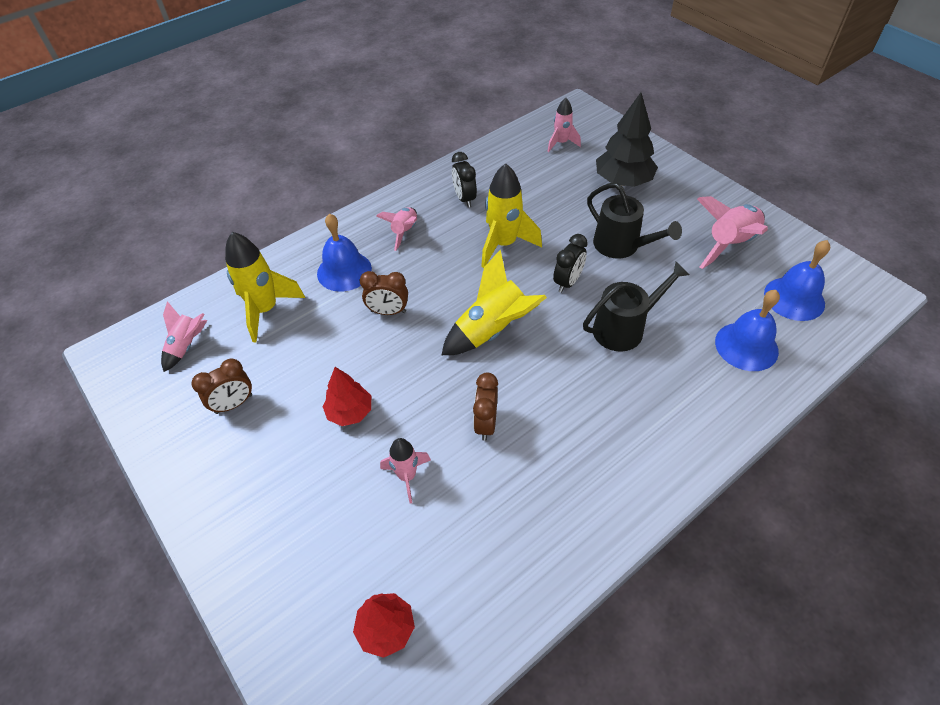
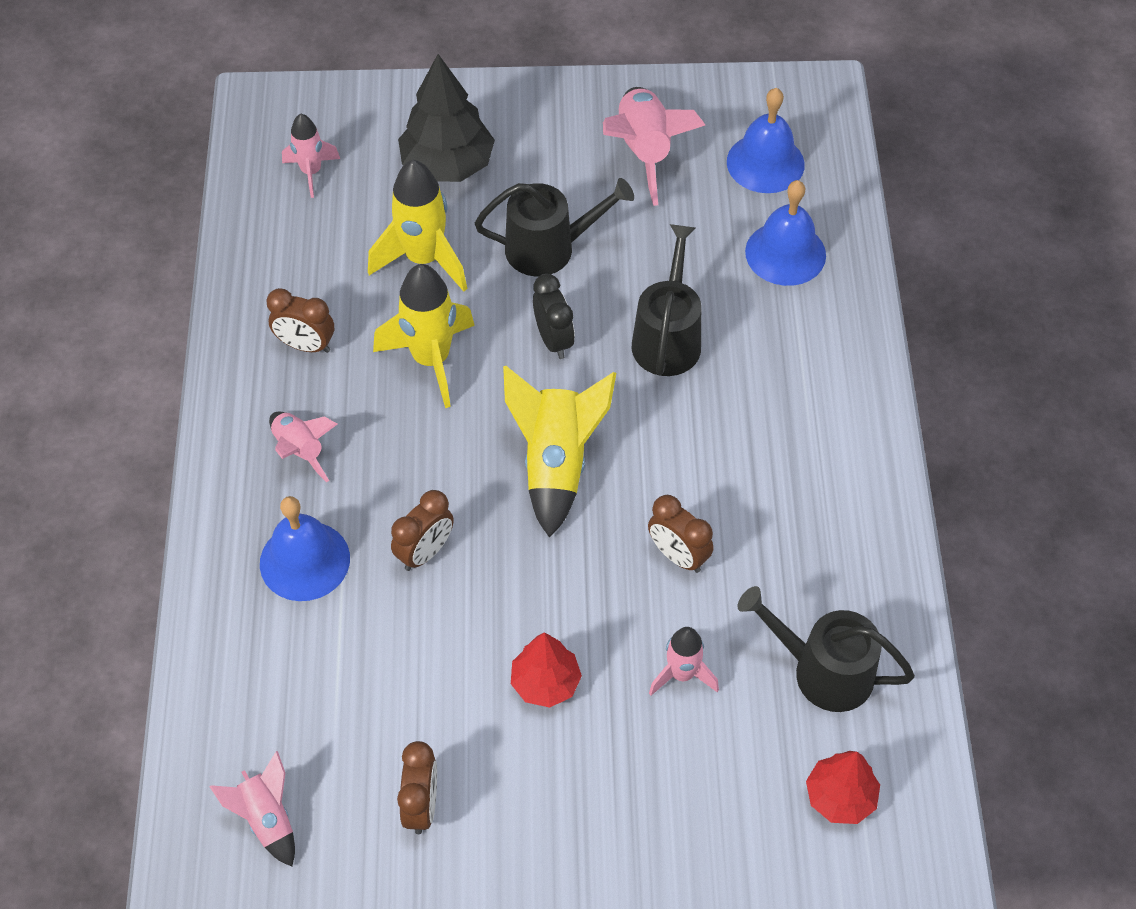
camera: 55 degrees left, 5 degrees up
yellow rocket [225,232,305,342] -> yellow rocket moved to [368,160,467,291]
black clock [452,152,477,208] -> brown clock [266,288,334,353]
none -> black watering can [737,586,915,712]

